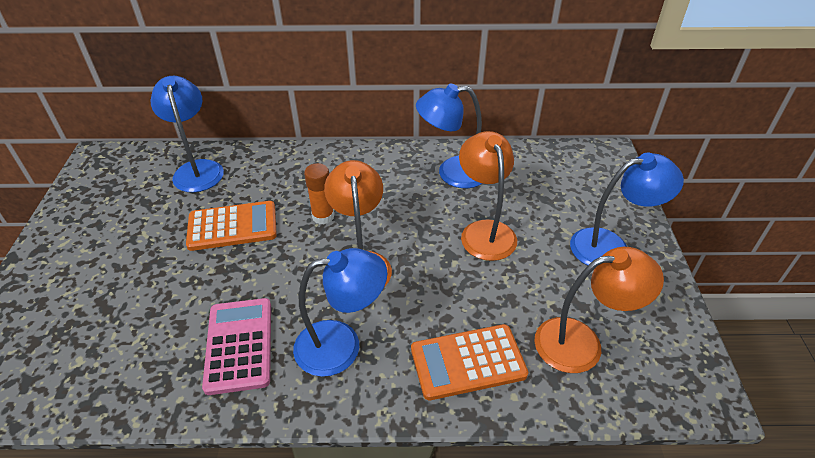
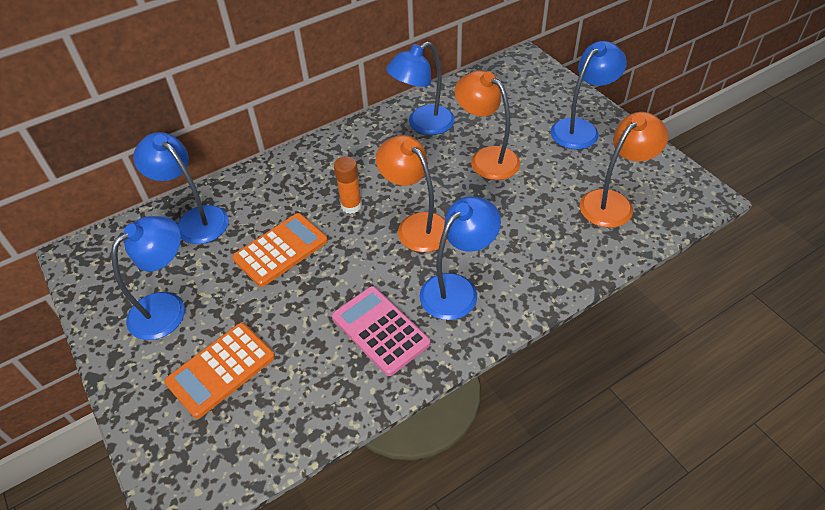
camera: 30 degrees left, 5 degrees up
orange calculator [411,324,528,400] -> orange calculator moved to [164,323,275,419]
none -> blue lamp [111,216,185,340]

